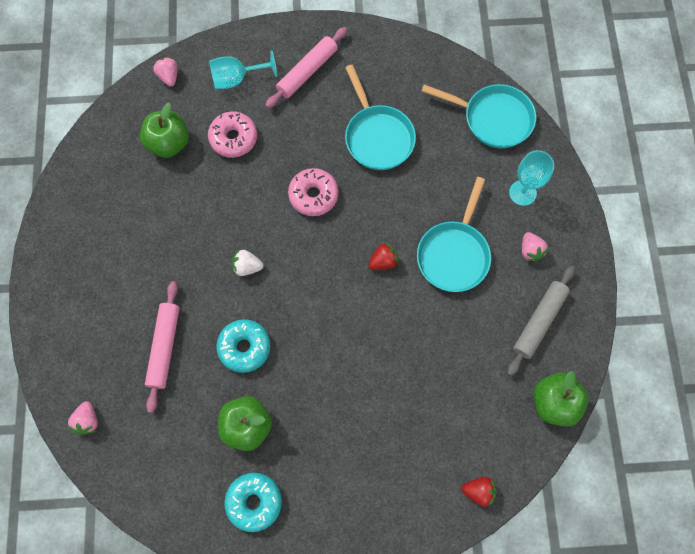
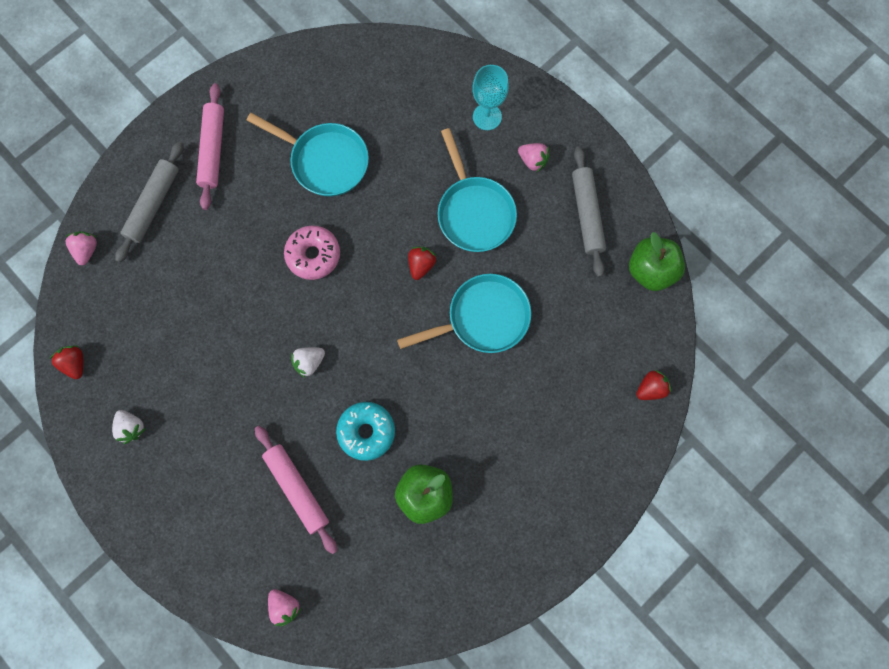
camera: 40 degrees left, 5 degrees up
green apple [140,102,189,158] -> none
pink strawberry [153,57,178,87] -> pink strawberry turned 60 degrees clockwise [66,231,97,265]
pink donut [208,111,257,158] -> none
turquoise goblet [209,50,277,89] -> grey rolling pin [115,141,184,262]
turquoise donut [224,473,282,532] -> none
turquoise pan [421,84,536,148] -> turquoise pan moved to [397,274,531,353]
none -> red strawberry [49,346,83,379]
none -> white strawberry [112,410,146,444]

